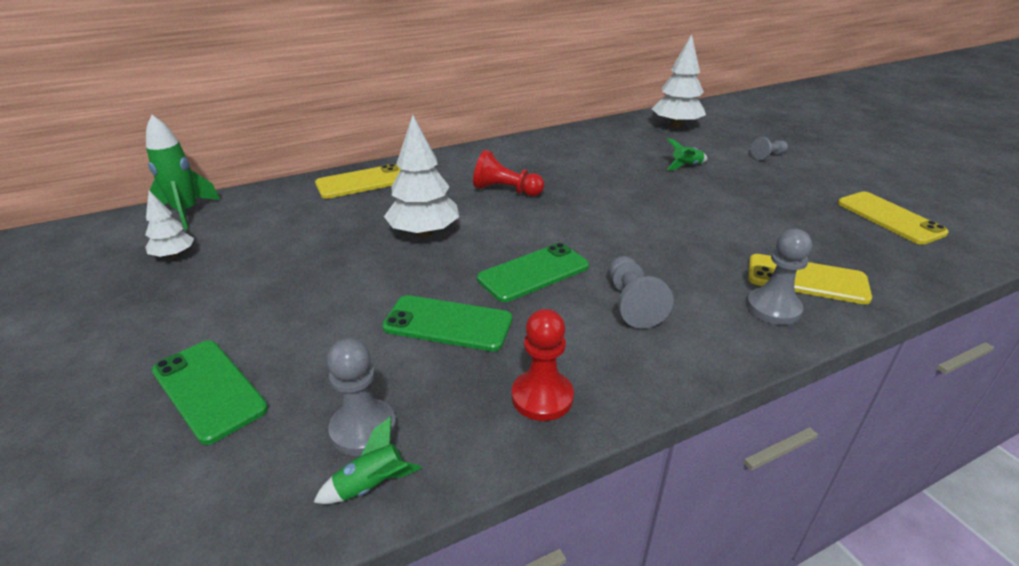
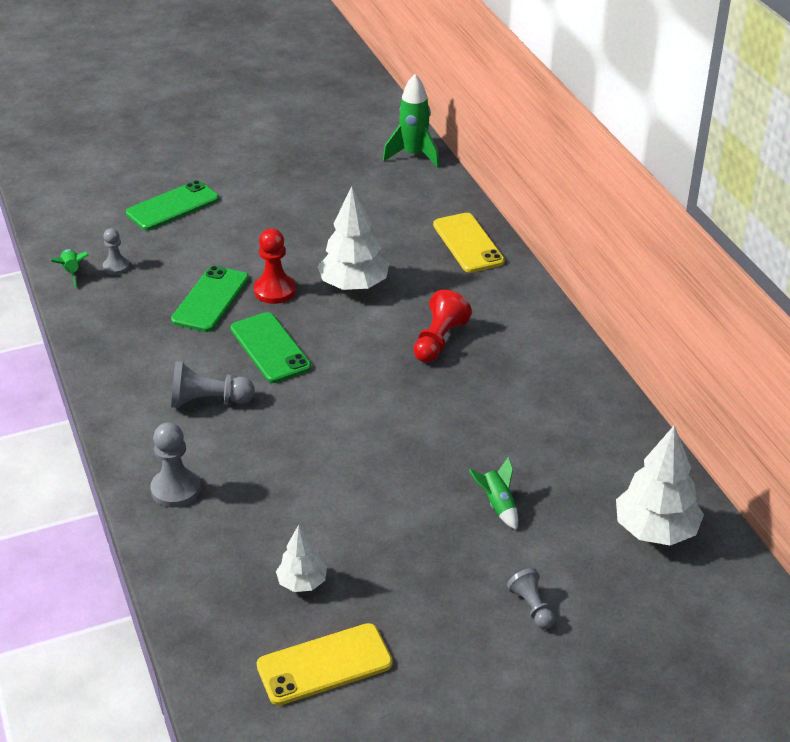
camera: 95 degrees right, 5 degrees up
white tree [145,191,194,258] -> white tree moved to [276,525,327,592]
grey pawn [327,338,396,456] -> grey pawn [103,228,130,275], size x0.63
red pawn [512,309,574,421] -> red pawn moved to [254,229,296,304]
yellow phone [748,254,872,304] -> none

